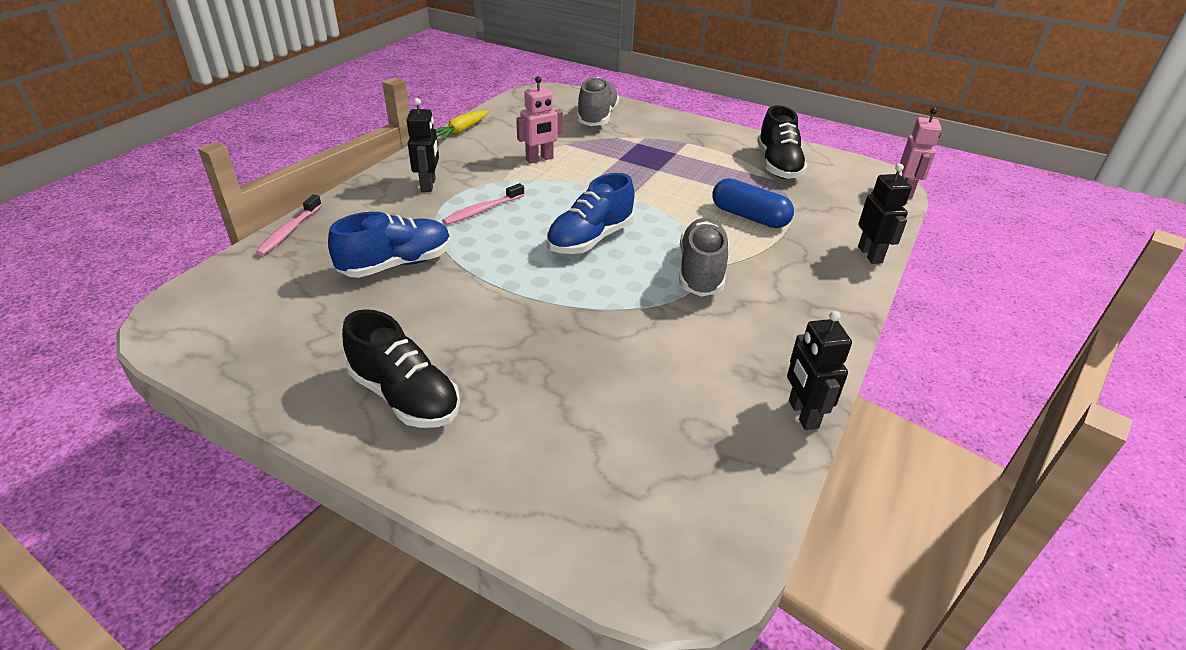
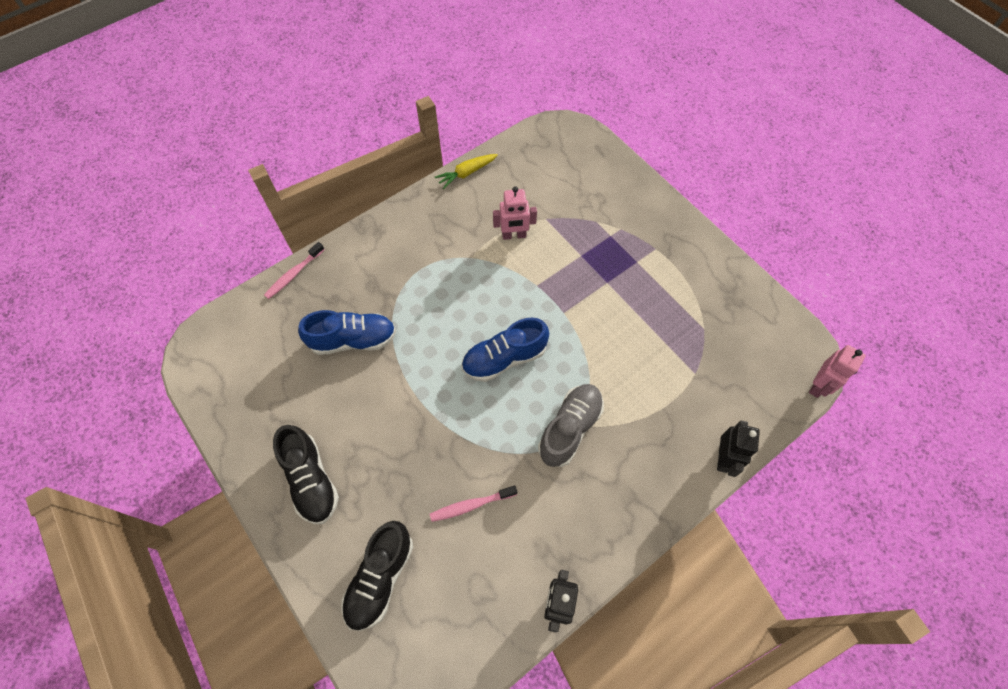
camera: 25 degrees right, 25 degrees up
black robot [407,98,439,192] -> none
pink toothbrush [442,183,524,225] -> pink toothbrush moved to [430,486,517,522]
grey shoe [577,77,619,126] -> none
blue capsule [712,178,794,228] -> none
black shoe [757,105,807,179] -> black shoe moved to [341,521,413,631]

